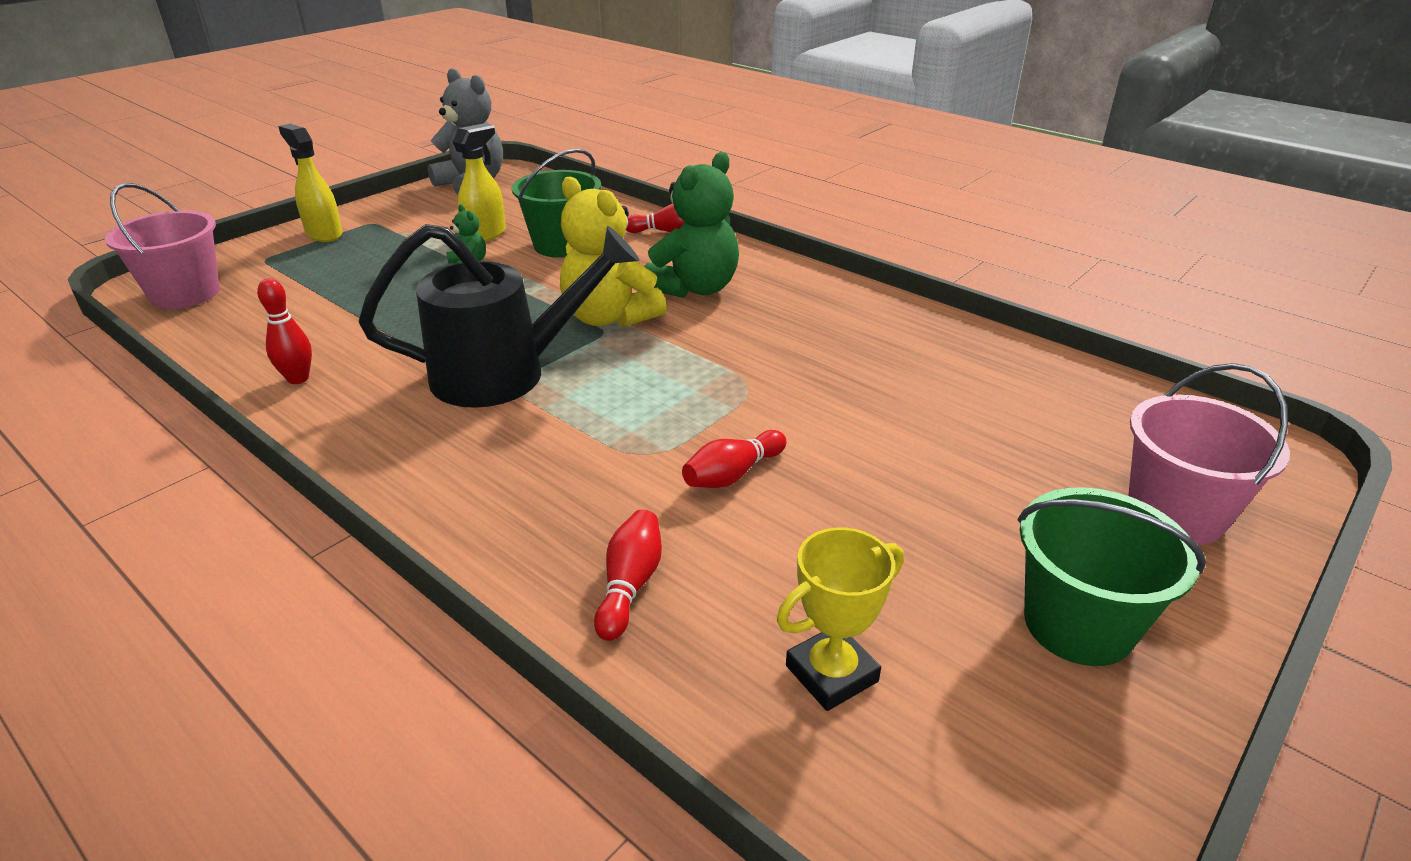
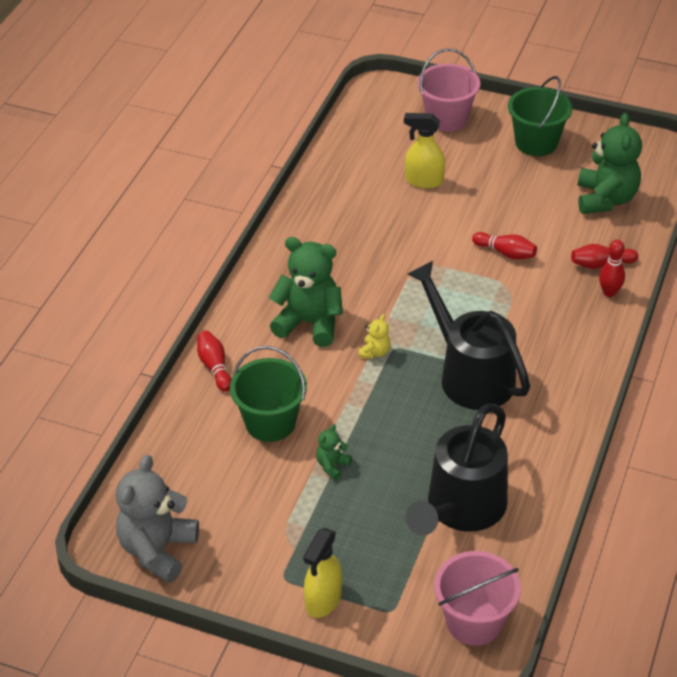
camera: 110 degrees left, 10 degrees up
red bowling pin [257,278,312,384] -> red bowling pin moved to [599,240,625,297]
yellow spray bottle [453,123,506,242] -> yellow spray bottle moved to [404,113,445,188]
yellow teddy bear [560,177,667,327] -> yellow teddy bear [358,314,391,359], size x0.45
yellow trophy [777,527,904,711] -> green teddy bear [578,113,642,214]
none -> black watering can [406,404,508,535]

